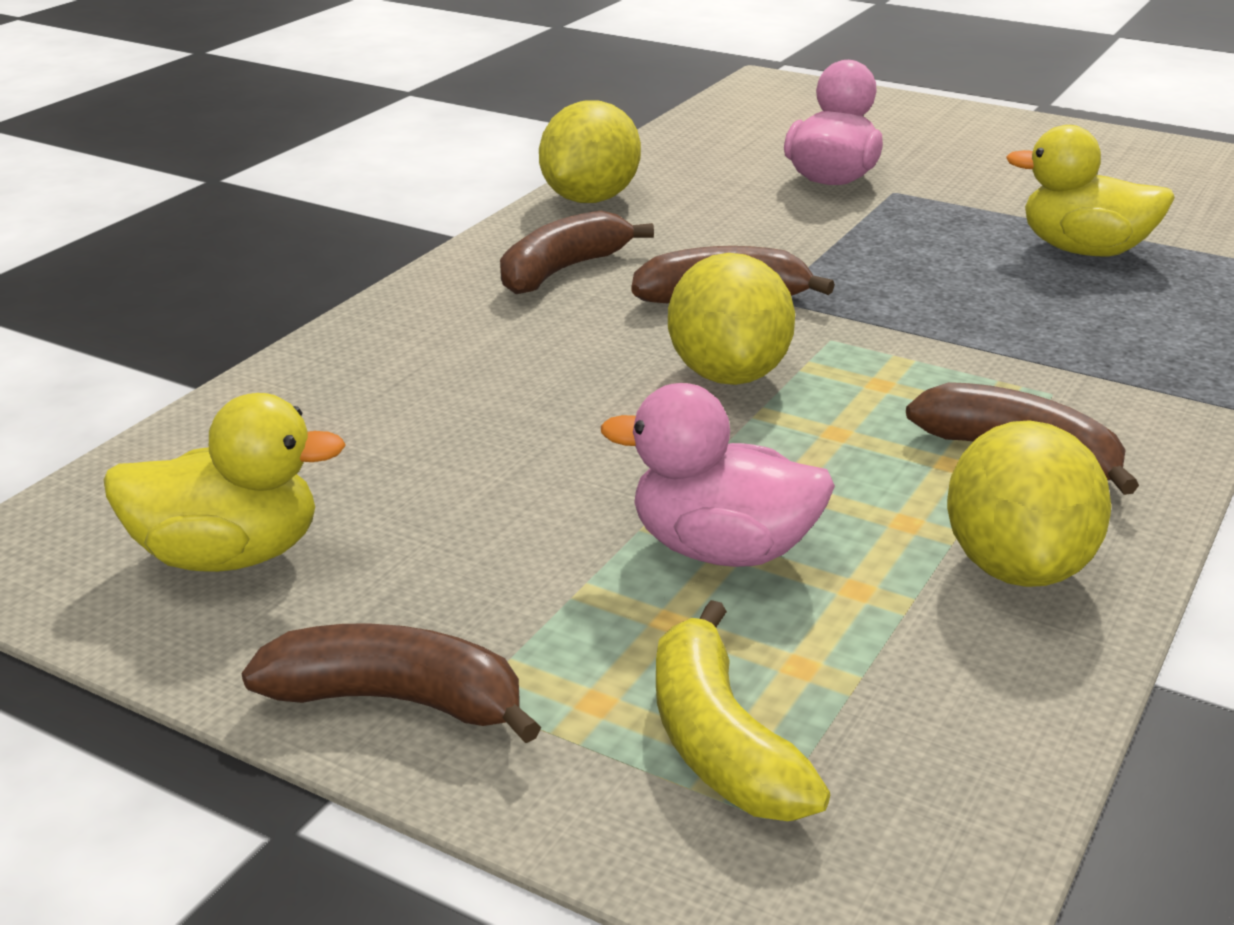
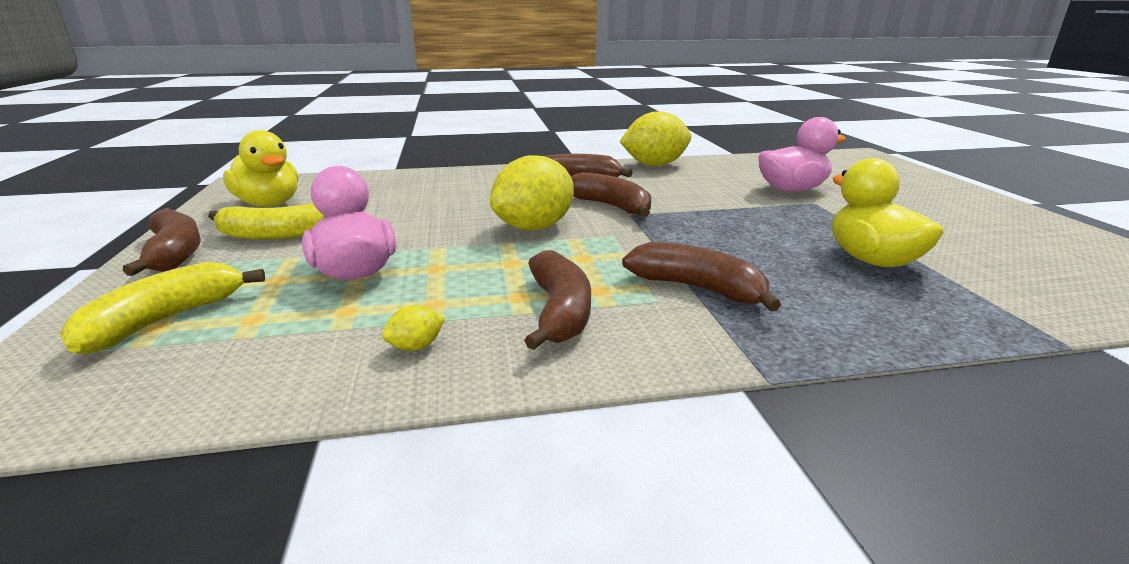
camera: 50 degrees right, 5 degrees down
yellow lemon [947,420,1111,587] -> yellow lemon [382,305,445,351], size x0.40
none -> yellow banana [208,203,325,240]
none -> brown banana [622,242,781,311]

